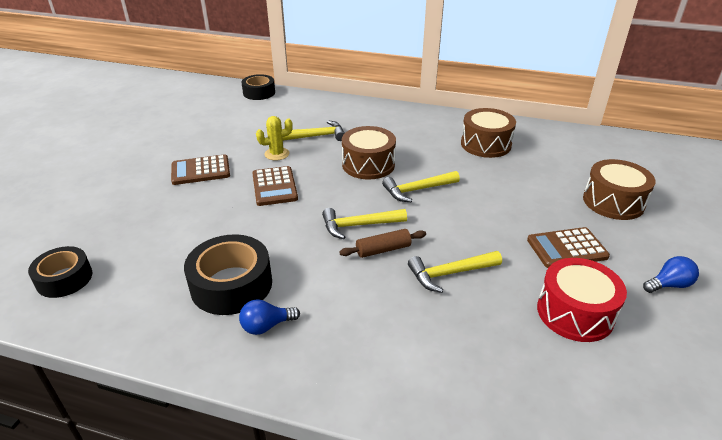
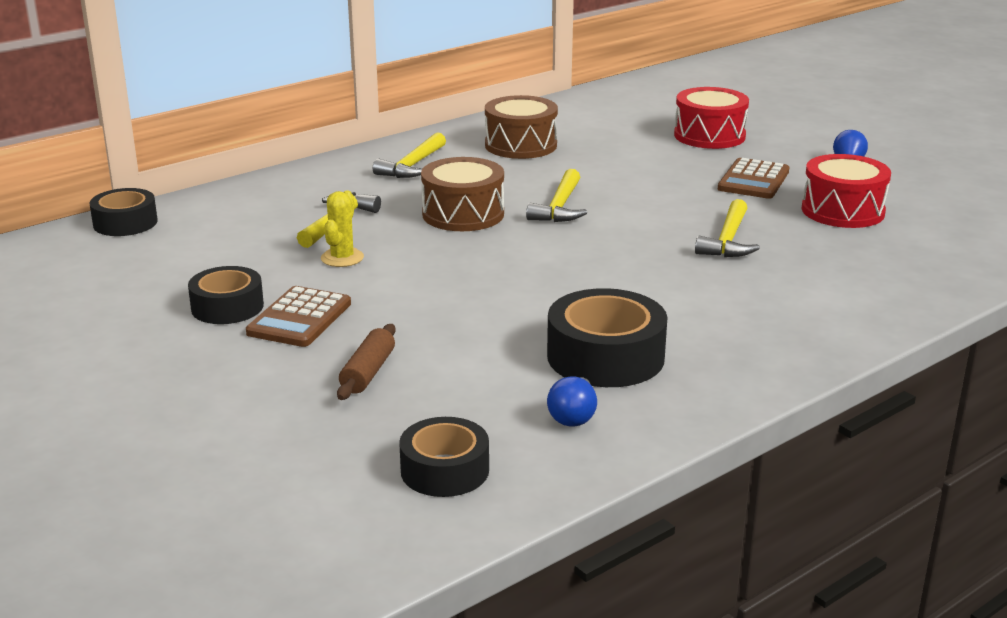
camera: 55 degrees left, 10 degrees down
blue light bulb [239,299,300,335] -> blue light bulb moved to [547,376,597,427]
brown calculator [252,166,298,206] -> none
yellow hammer [322,208,407,239] -> yellow hammer moved to [373,132,446,178]
brown rolling pin [339,229,426,258] -> brown rolling pin moved to [337,324,396,400]
brown drum [583,159,656,220] -> red drum [674,87,749,149]
none -> black tape [188,266,264,324]

